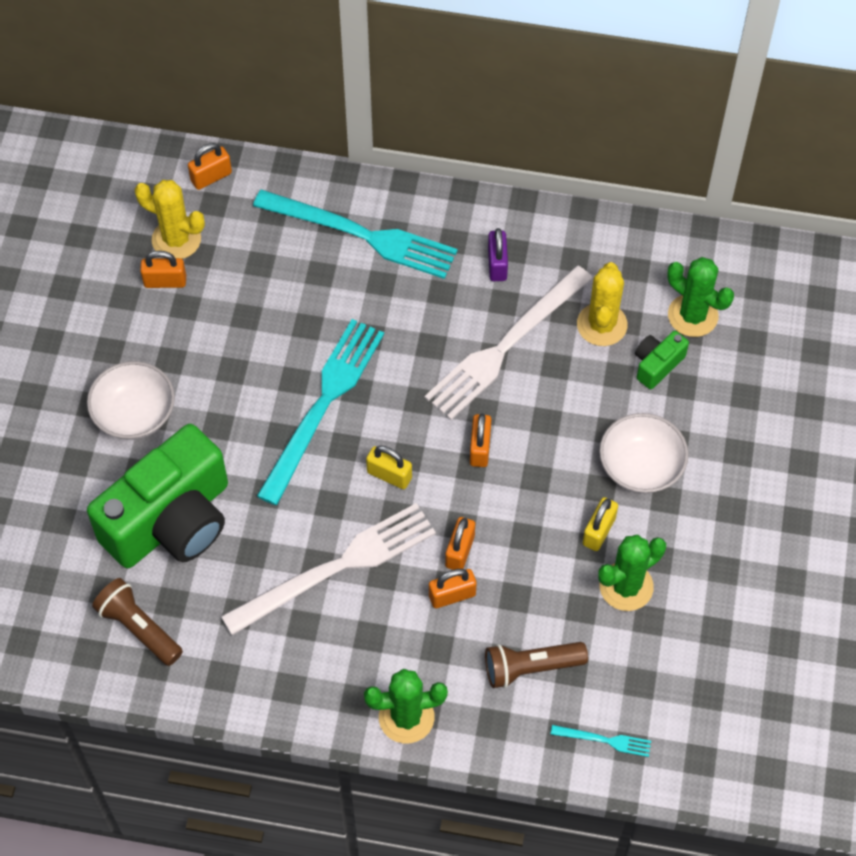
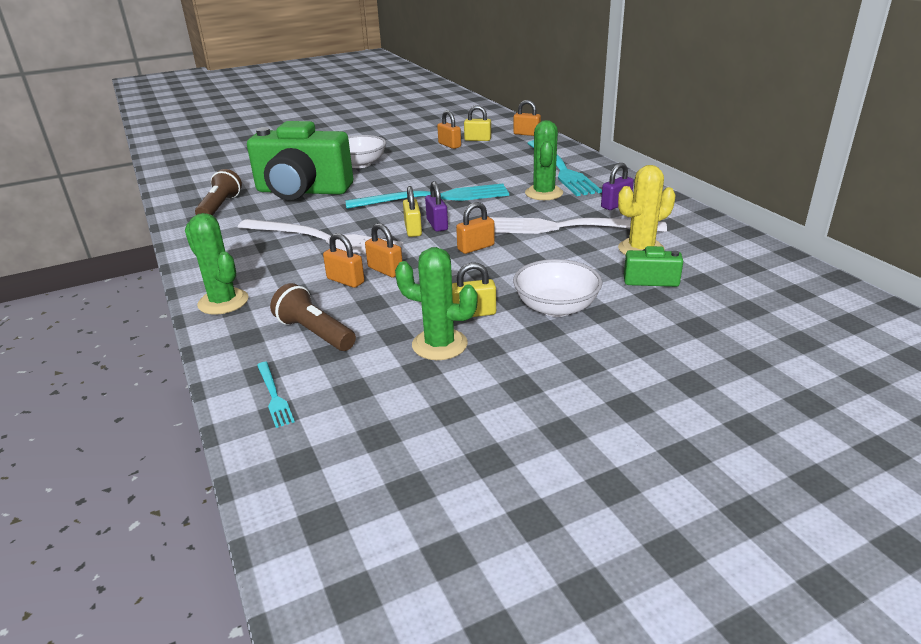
camera: 55 degrees right, 30 degrees down
yellow cactus [135,180,205,259] -> yellow padlock [464,105,491,141]
orange padlock [445,517,475,570] -> orange padlock turned 60 degrees clockwise [365,223,402,278]
green cactus [667,257,734,337] -> green cactus moved to [525,120,563,200]
none -> purple padlock [425,181,448,232]

